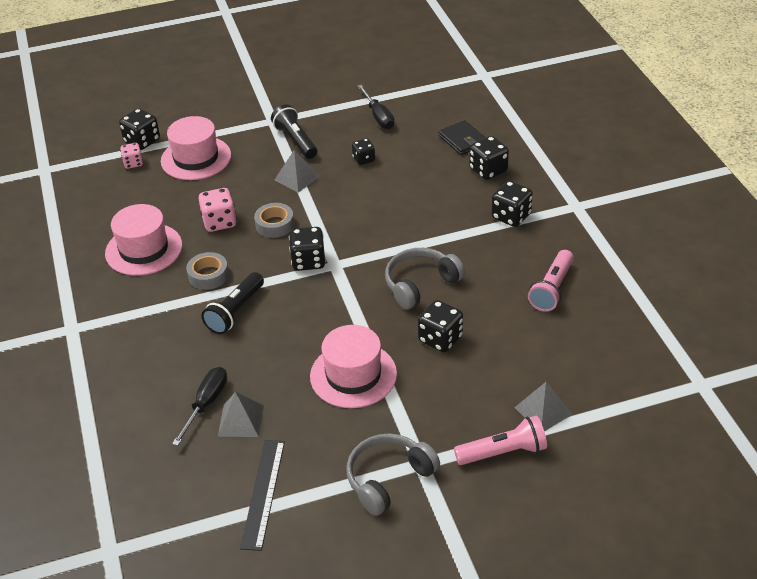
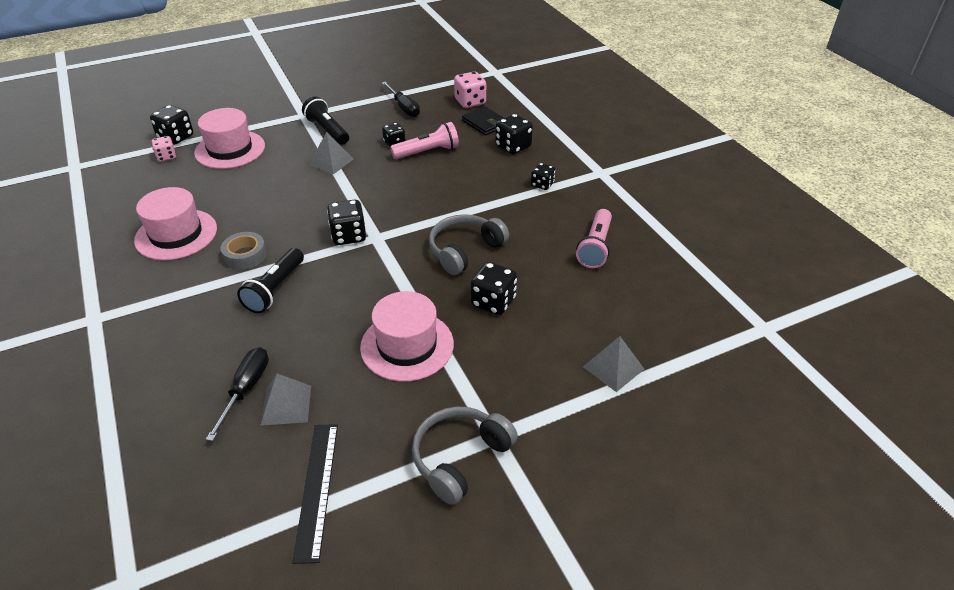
camera: 10 degrees left, 0 degrees up
pink dice [198,188,237,232] -> pink dice moved to [454,72,486,108]
grey tape [254,203,294,238] -> none
pink flashlight [454,415,547,465] -> pink flashlight moved to [390,122,459,159]
black dice [491,181,533,227] -> black dice [531,163,555,190], size x0.63

